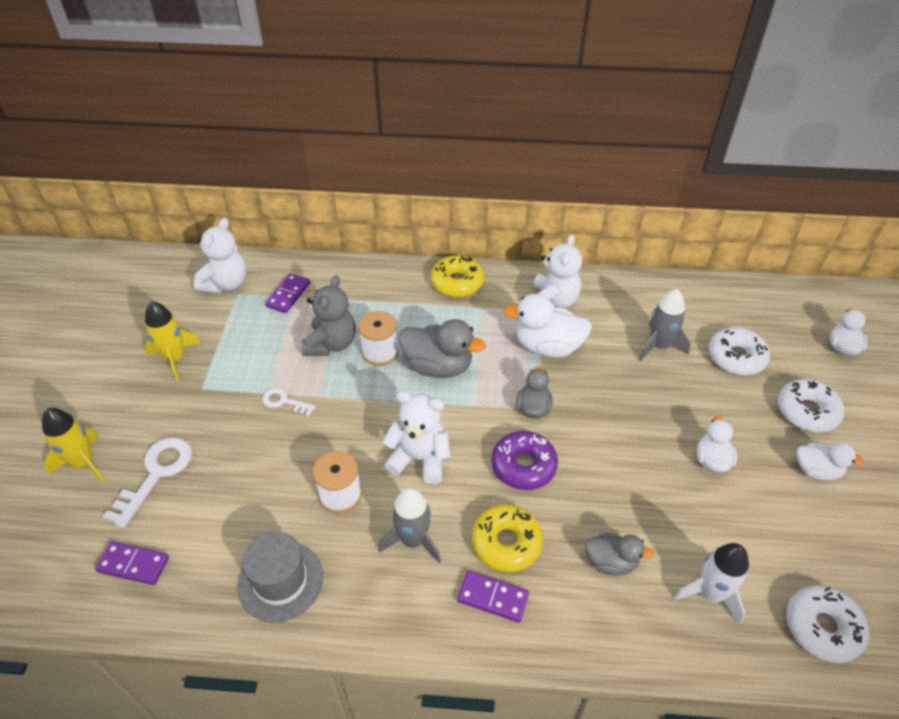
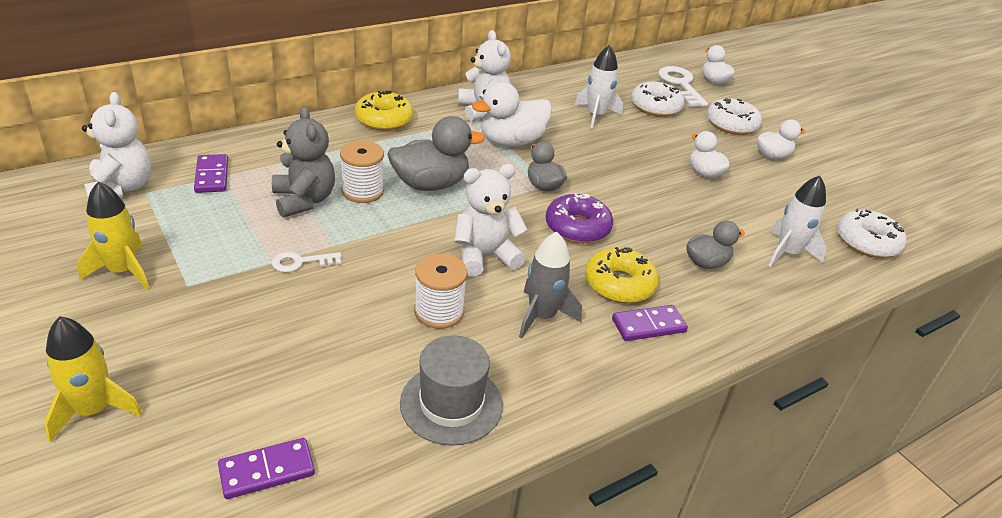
camera: 40 degrees left, 10 degrees down
white key [103,437,192,528] -> white key moved to [658,66,708,107]
grey rocket [639,289,690,361] -> white rocket [575,45,623,129]

